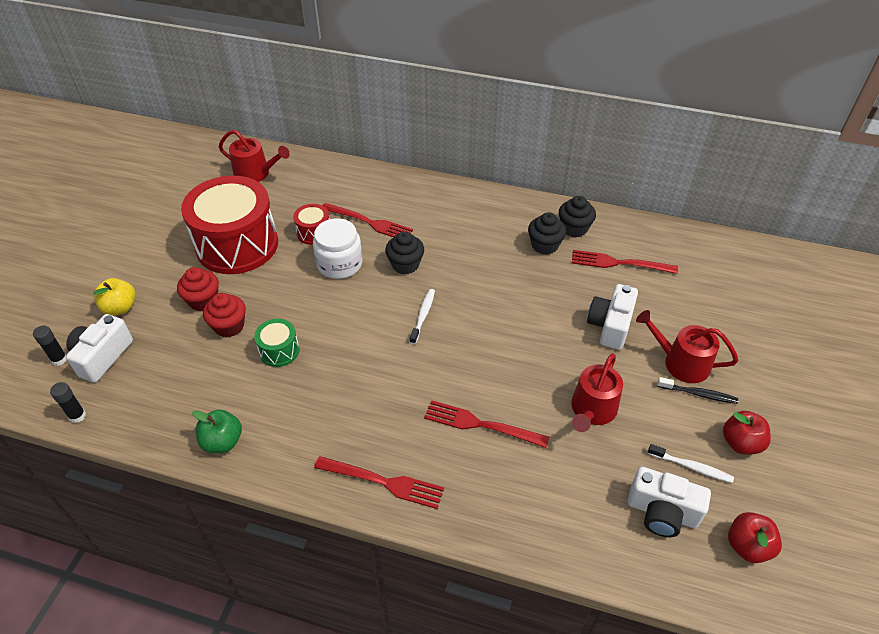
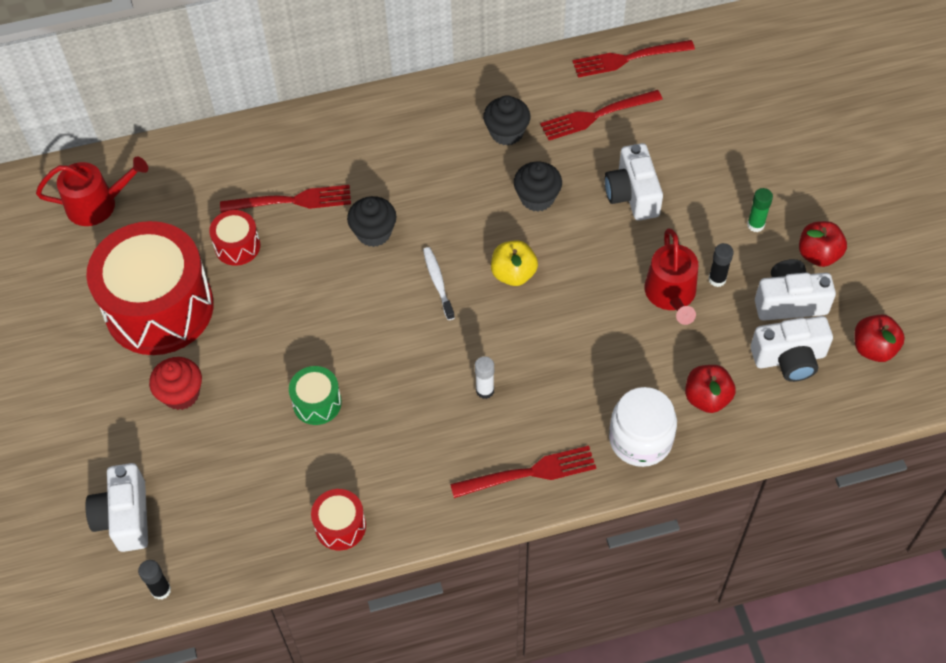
camera: 30 degrees left, 10 degrees up
black glue stick [33,325,67,366] -> black glue stick moved to [708,243,734,287]
yellow apple [94,278,136,315] -> yellow apple moved to [491,240,538,286]
green apple [192,409,242,453] -> red drum [311,489,366,550]
red cupcake [203,293,246,338] -> none
white jar [313,218,363,279] -> white jar moved to [609,387,677,467]
red fork [424,400,549,448] -> red fork moved to [572,40,695,78]
black cupcake [559,196,596,238] -> black cupcake moved to [514,161,562,212]
red watering can [636,310,738,383] -> none
white toothbrush [648,444,734,483] -> white camera [755,259,836,321]
black toothbrush [657,377,738,404] -> green glue stick [747,188,773,232]
none -> white glue stick [475,356,494,399]
none -> red apple [685,365,736,413]

